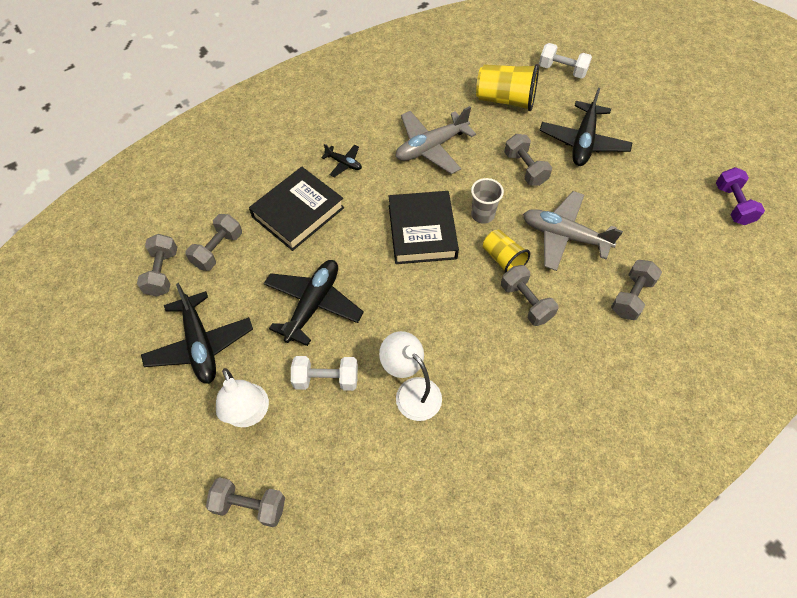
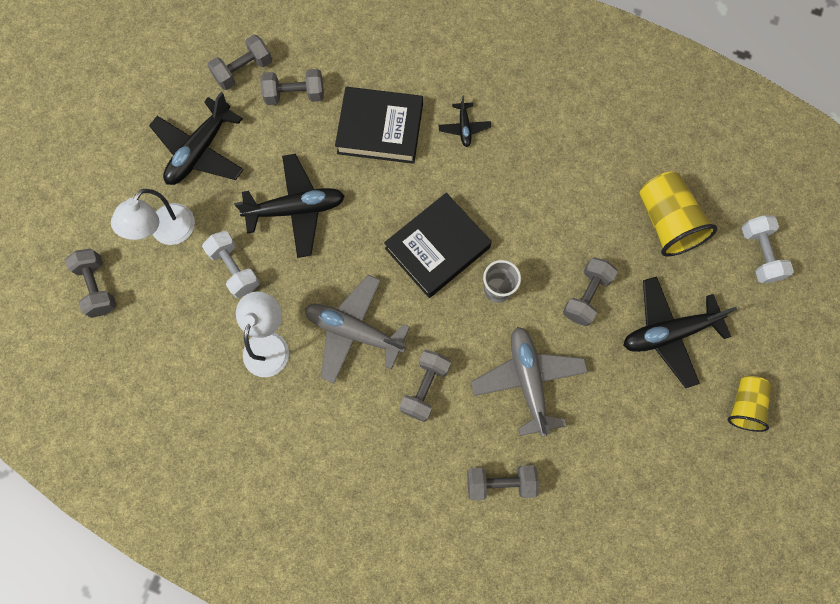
camera: 55 degrees right, 15 degrees up
grey plane [396,106,476,174] -> grey plane moved to [305,275,410,384]
yellow cup [483,230,530,273] -> yellow cup moved to [728,376,771,432]
purple dumbbell [716,167,765,225] -> none

